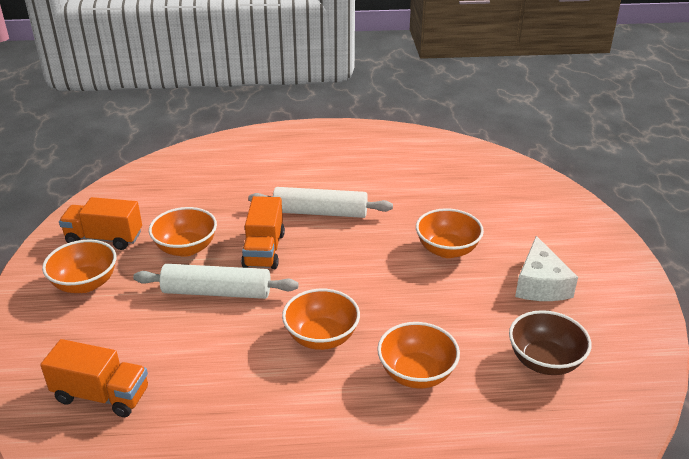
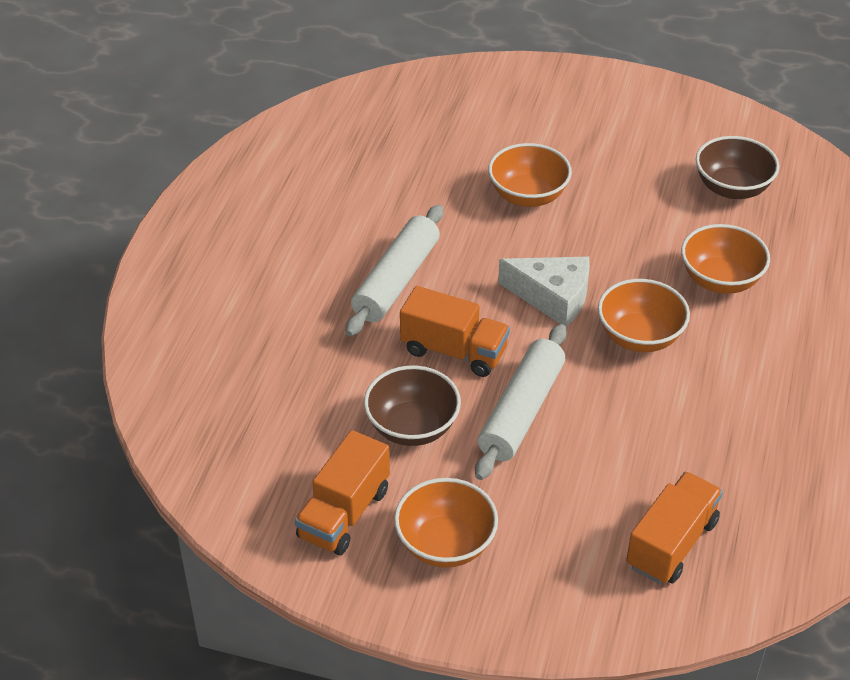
camera: 70 degrees left, 10 degrees up
orange bowl [149,207,217,257] -> brown bowl [364,366,461,446]
white cheese [515,236,578,301] -> white cheese moved to [498,257,590,327]

